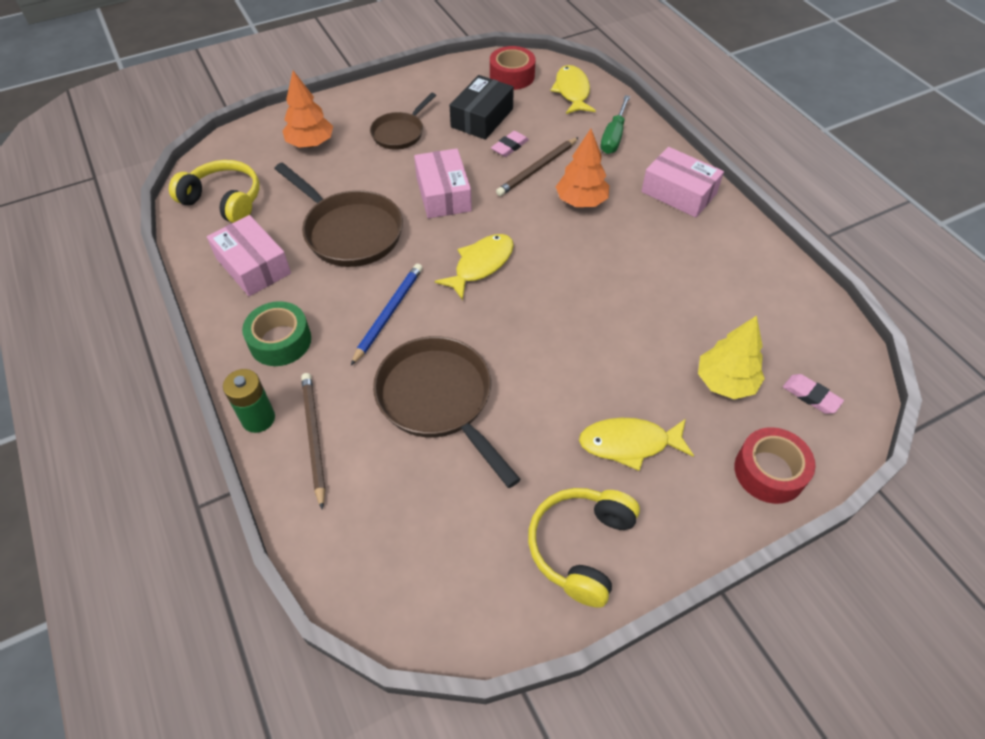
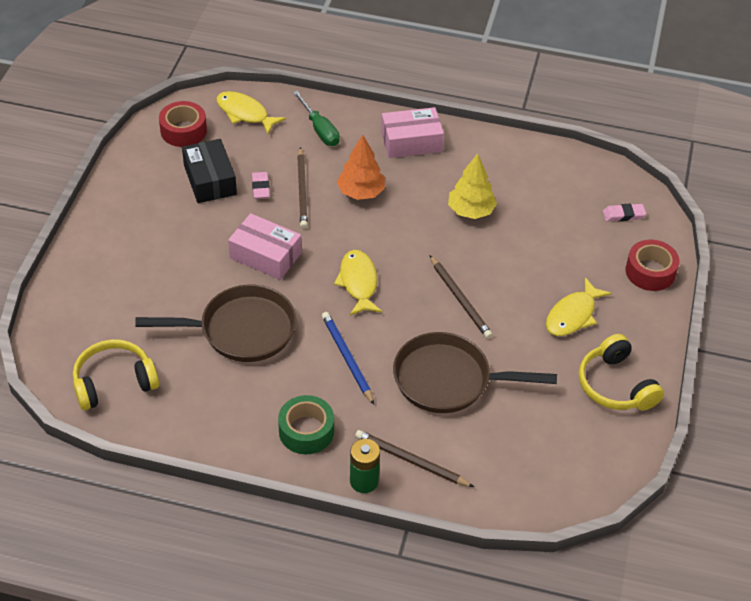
camera: 50 degrees left, 5 degrees down
pink box [207,215,291,296] -> none
orange tree [283,71,333,148] -> none
brown pan [370,93,436,150] -> none
yellow tree [698,316,765,399] -> yellow tree moved to [448,153,497,219]
none -> brown pencil [429,255,493,339]

